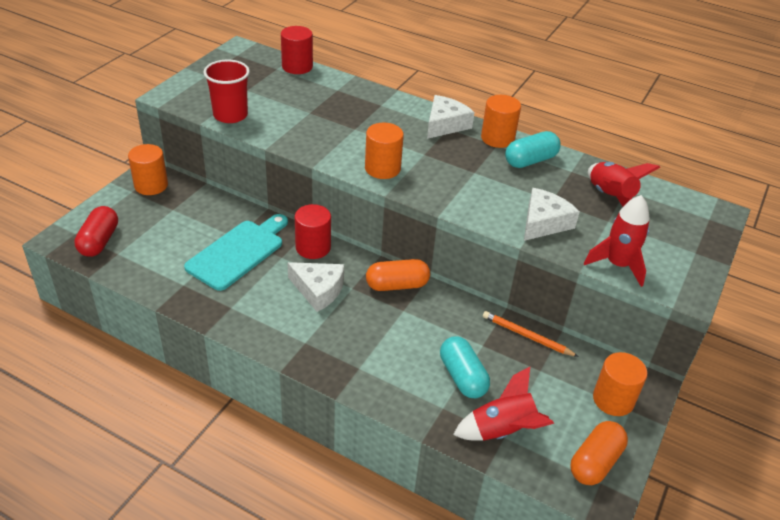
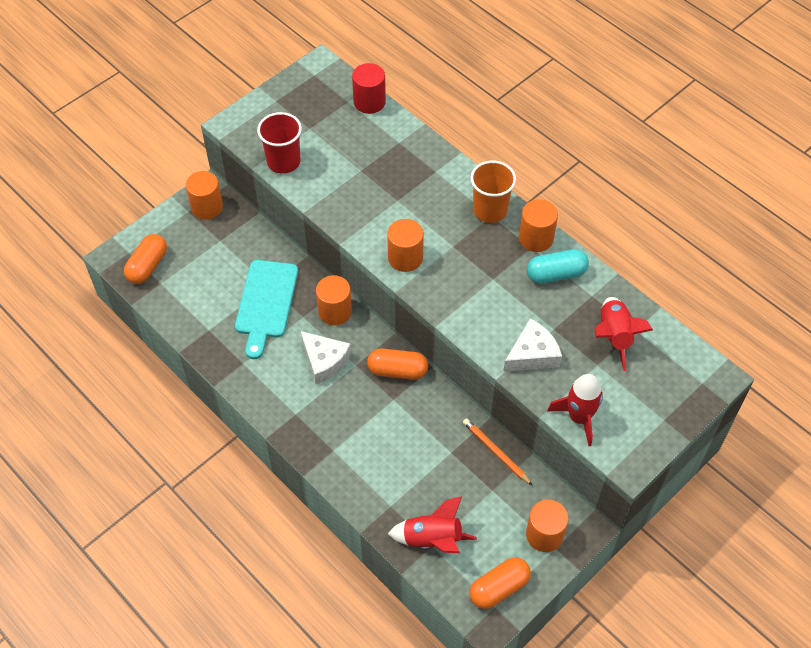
camera: 20 degrees right, 15 degrees up
red capsule [74,206,118,257] -> orange capsule [124,234,167,284]
turquoise cutting board [184,214,288,291] -> turquoise cutting board turned 135 degrees clockwise [235,260,298,359]
red cylinder [295,204,331,259] -> orange cylinder [316,275,352,325]
white cheese [427,95,475,139] -> orange cup [470,161,516,223]
turquoise capsule [440,336,490,398] -> none

